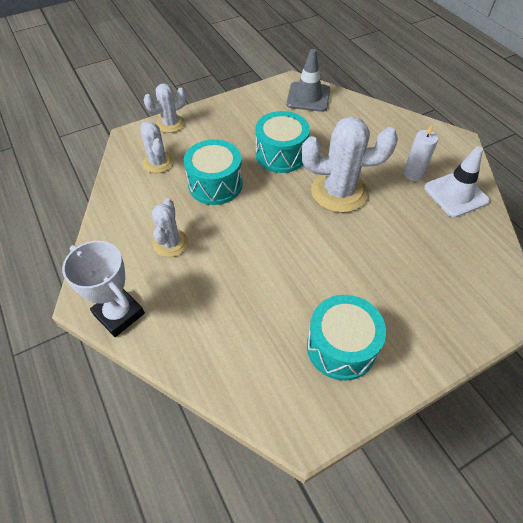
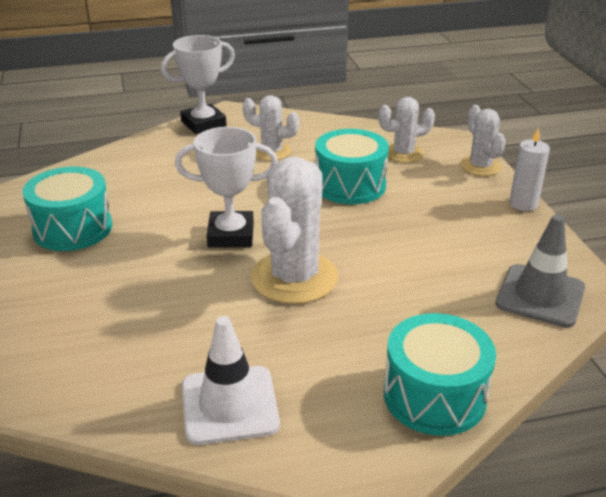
camera: 105 degrees right, 20 degrees down
turquoise drum [255,111,310,173] -> turquoise drum moved to [384,313,496,436]
white candle [403,125,438,181] -> white candle moved to [509,128,550,211]
none -> white trophy [175,127,278,248]

